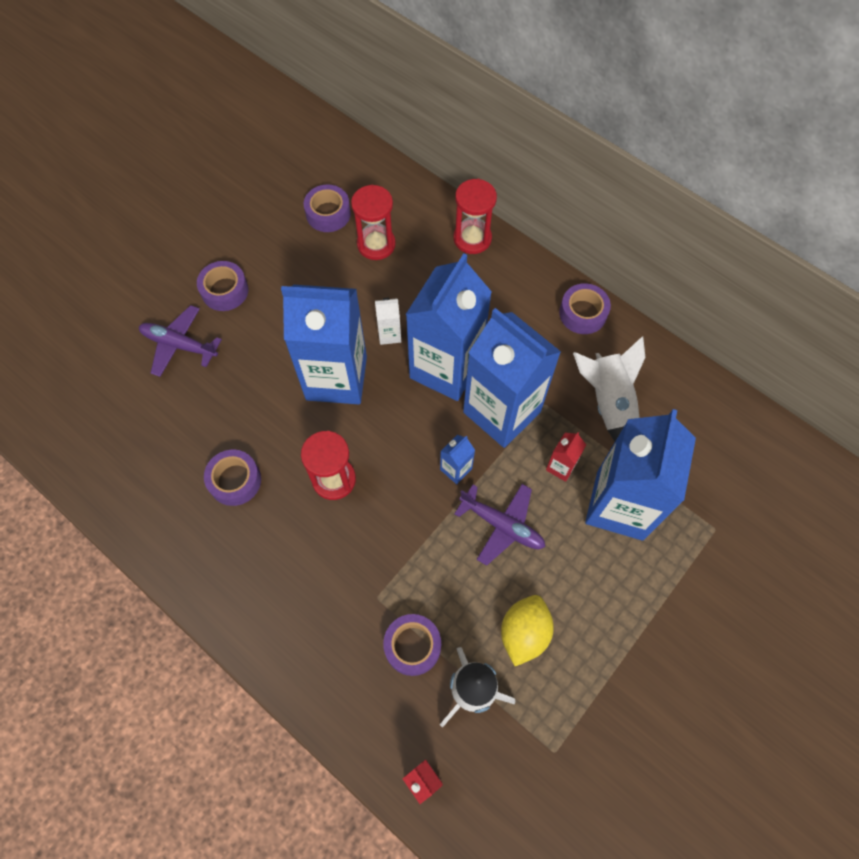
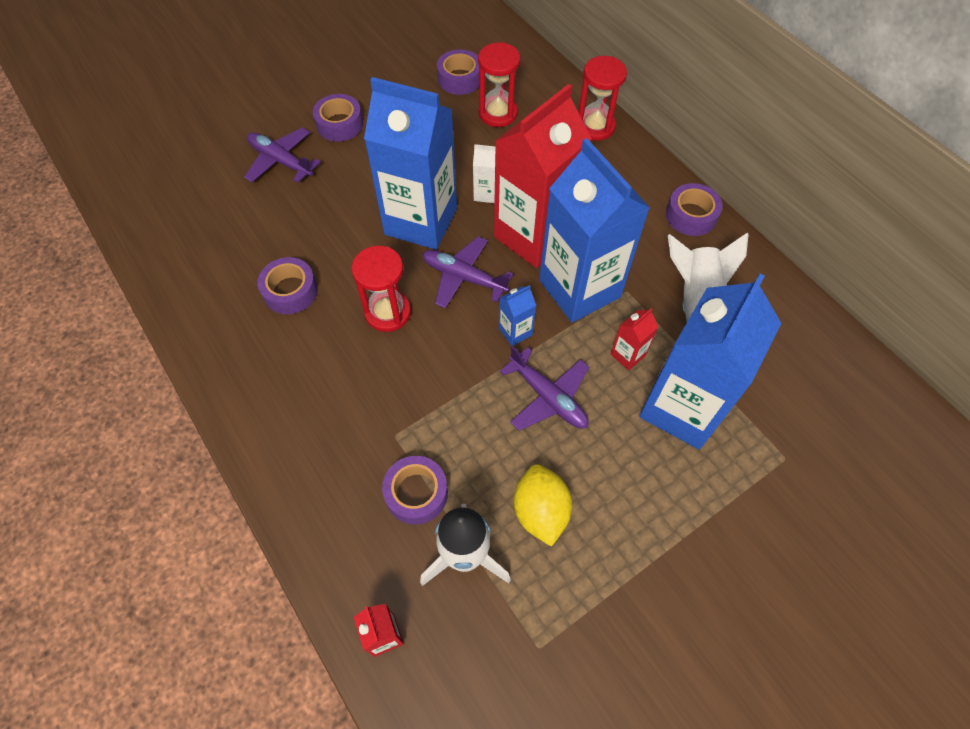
camera: 15 degrees right, 5 degrees down
blue carton [406,253,492,401] -> red carton [494,84,592,268]
yellow lemon [501,595,554,666] -> yellow lemon turned 45 degrees counterclockwise [514,464,572,547]
none -> purple plane [422,236,513,308]

